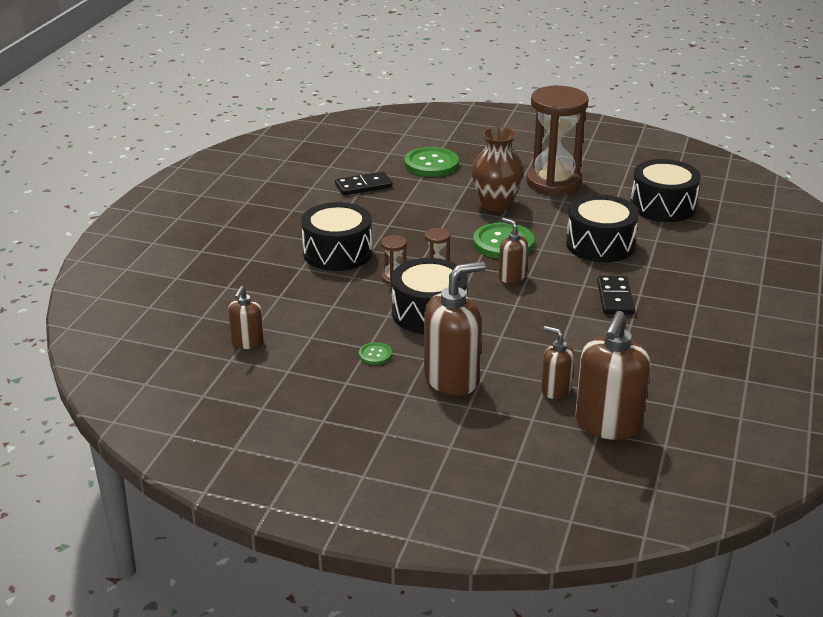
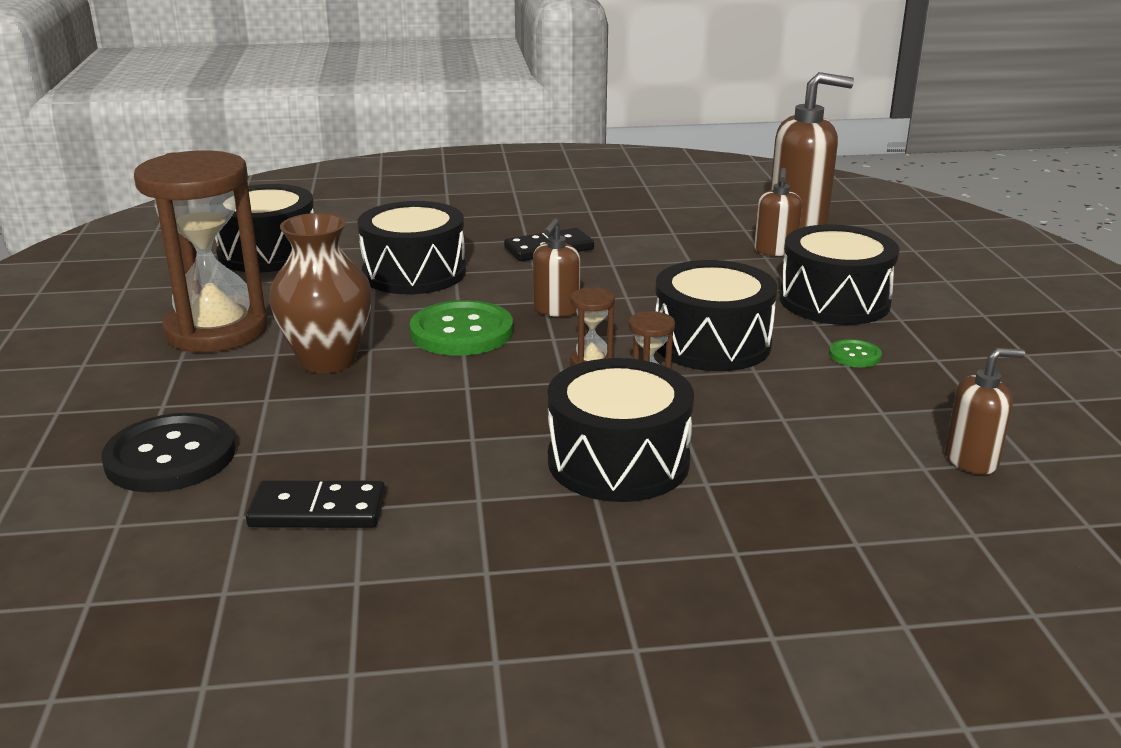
camera: 115 degrees left, 5 degrees down
black domino [335,171,392,195] -> black domino turned 45 degrees counterclockwise [246,480,385,528]
green button [404,147,459,177] -> black button [101,413,236,492]
brown soap dispenser [424,262,485,396] -> black drum [779,224,899,325]

